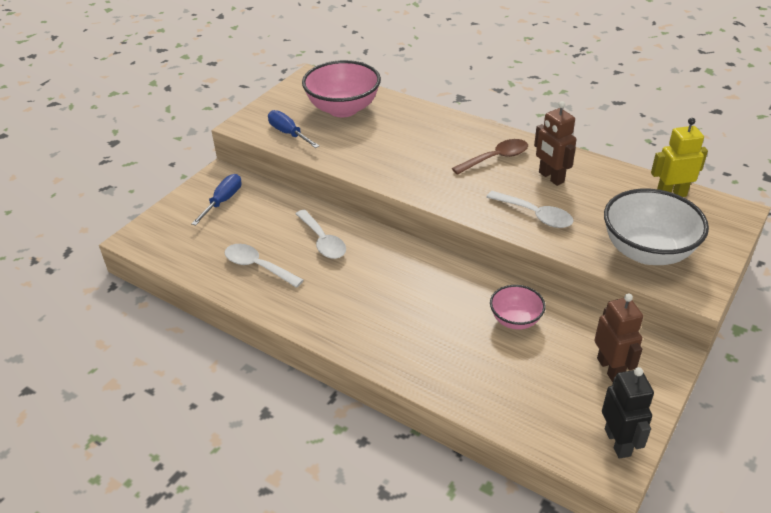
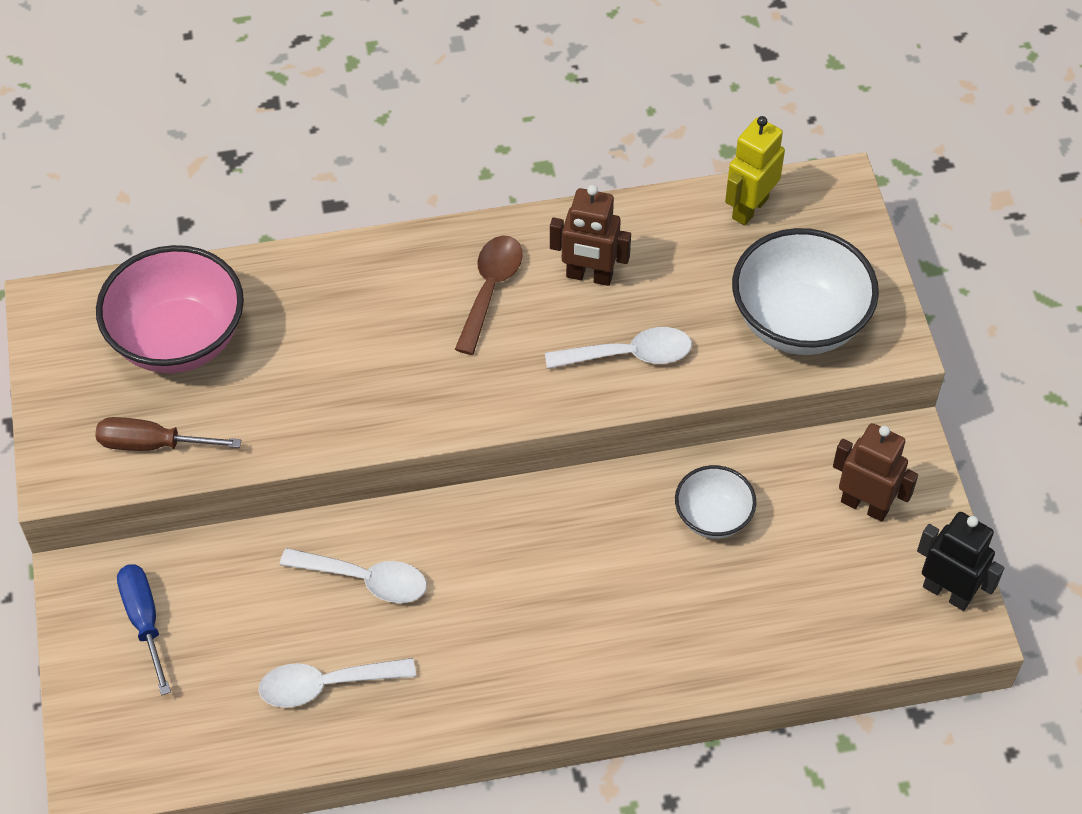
camera: 45 degrees left, 15 degrees up
blue screwdriver [268,110,319,148] -> brown screwdriver [95,417,241,451]
pink bowl [490,285,546,330] -> white bowl [675,465,756,539]

